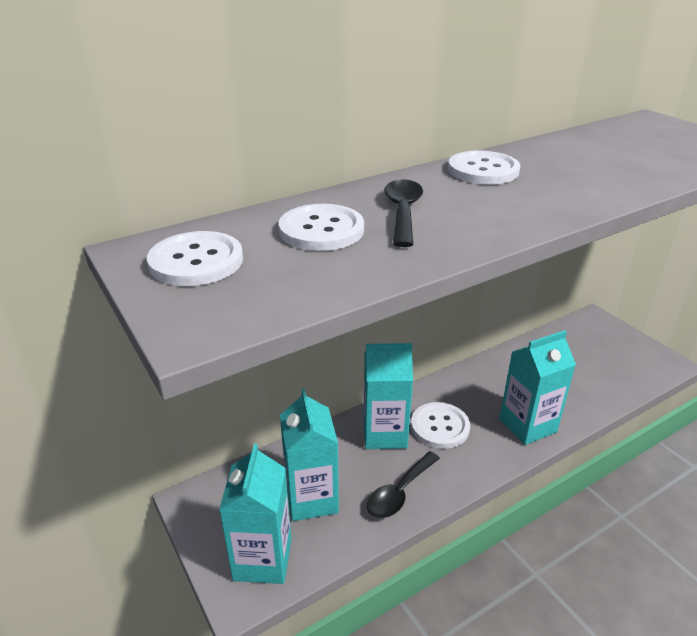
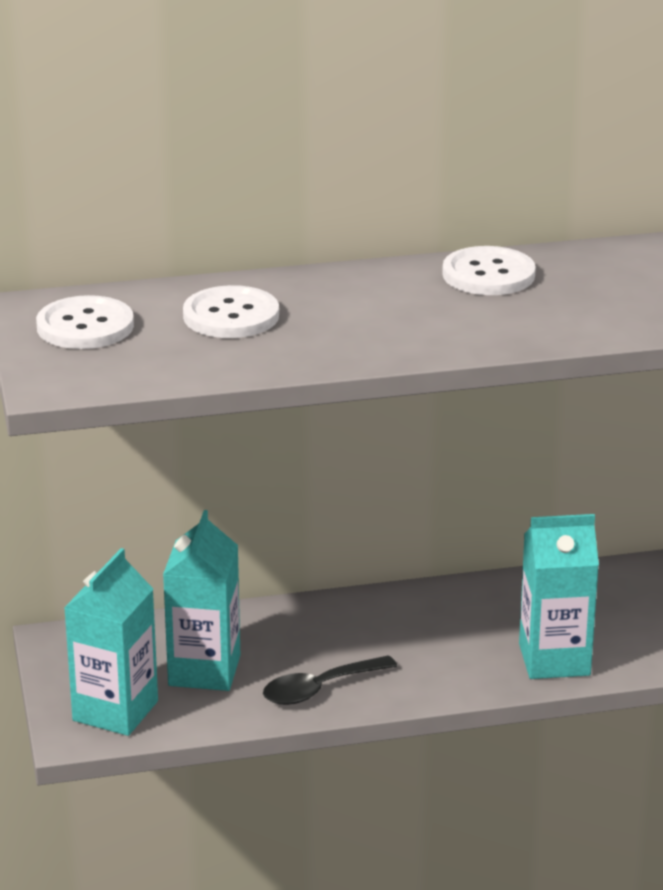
camera: 20 degrees right, 5 degrees down
turquoise carton [363,343,413,449] -> none
black spoon [384,179,423,247] -> none
white button [411,402,470,449] -> none

